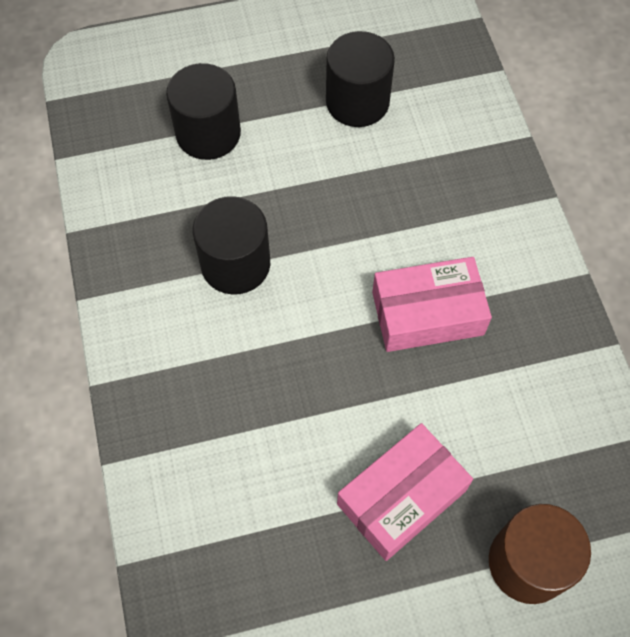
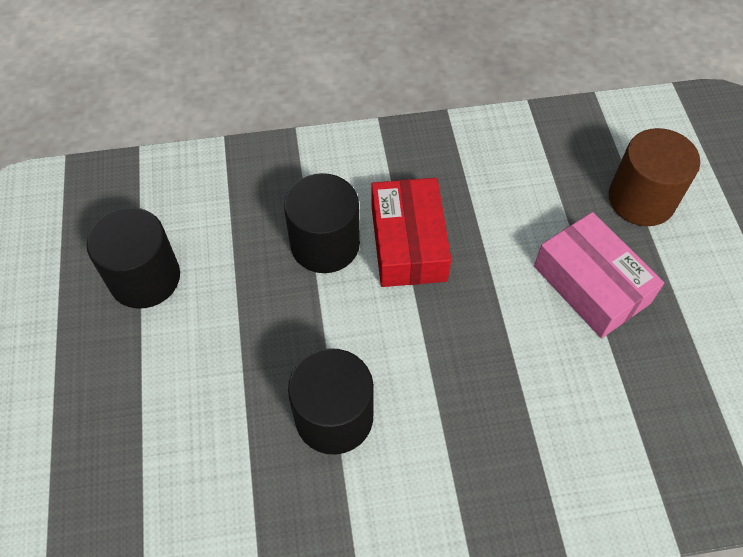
camera: 85 degrees left, 5 degrees down
black cylinder [166,63,241,160] -> black cylinder moved to [284,173,360,273]
pink box [372,257,492,352] -> red box [371,178,451,287]

